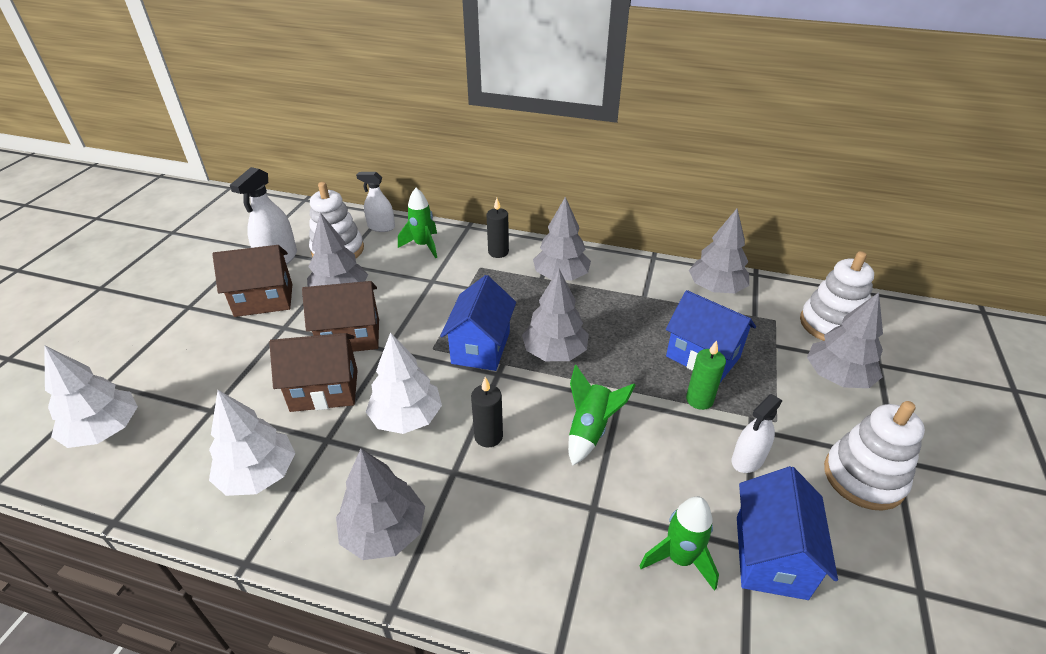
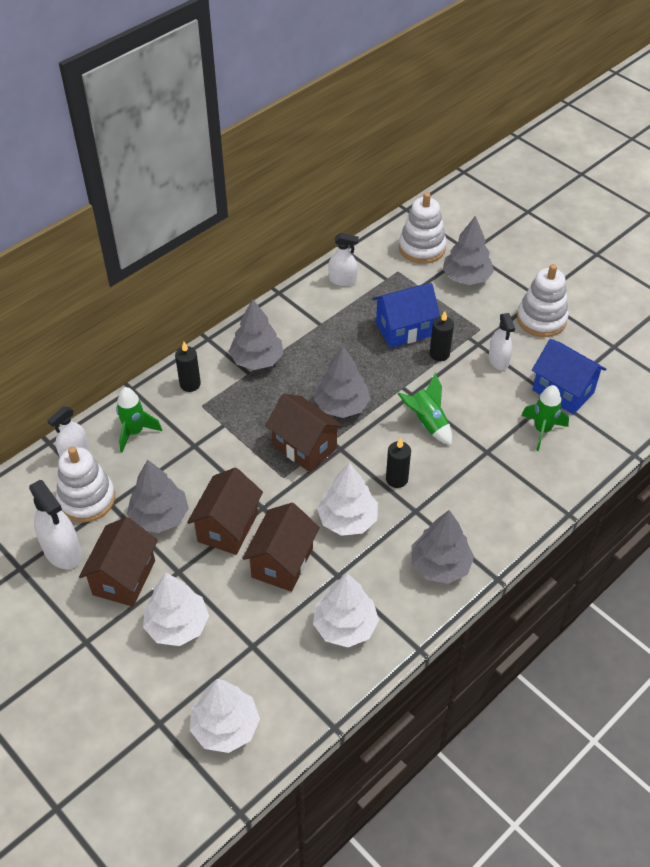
camera: 60 degrees left, 10 degrees up
blue house [440,275,516,371] -> brown house [265,394,343,472]
green candle [686,340,726,410] -> black candle [430,311,454,361]
grey tree [689,209,749,293] -> white spray bottle [329,233,359,286]
none -> white tree [143,573,209,646]

